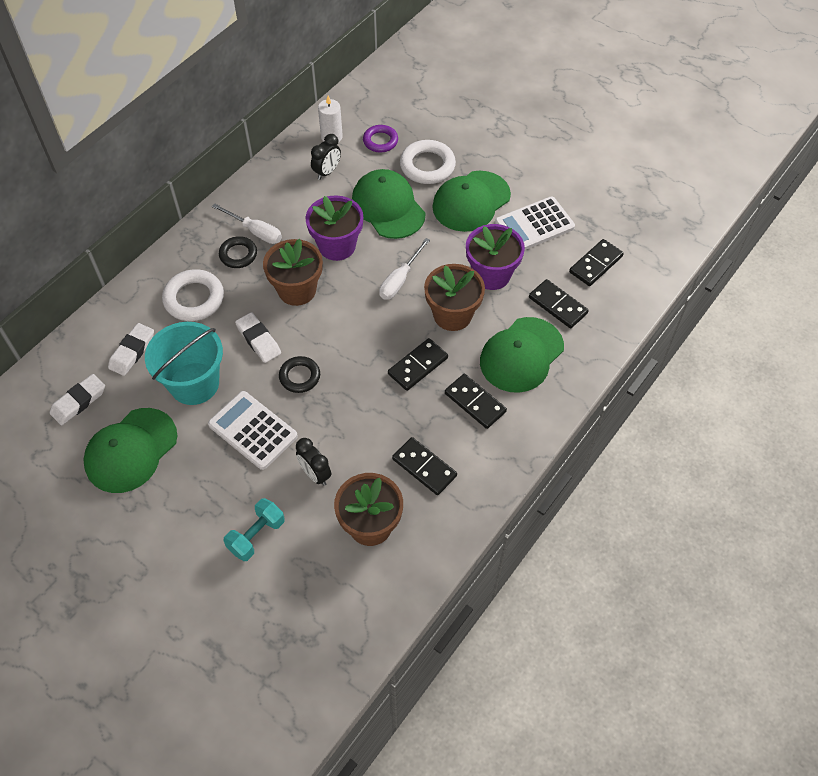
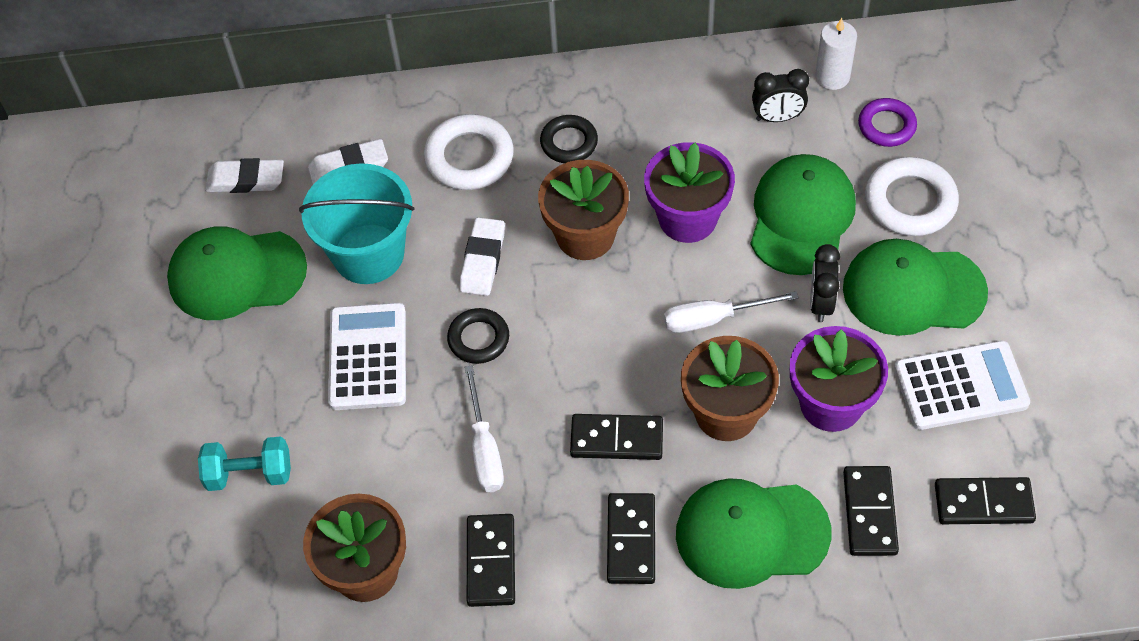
camera: 50 degrees right, 0 degrees up
white screwdriver [212,204,282,244] -> white screwdriver moved to [465,365,504,492]
black clock [296,438,331,486] -> black clock moved to [810,244,840,322]
white calculator [495,197,575,250] -> white calculator turned 150 degrees clockwise [894,340,1030,430]

